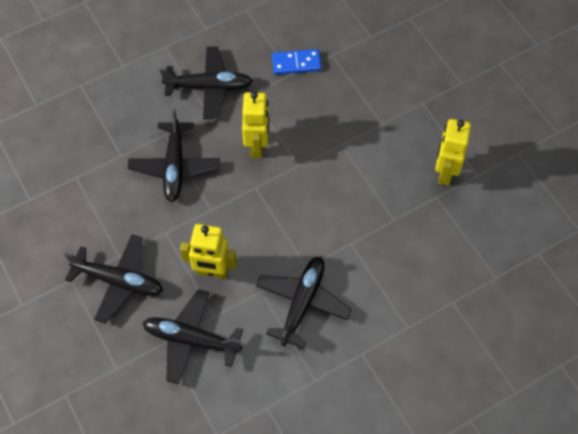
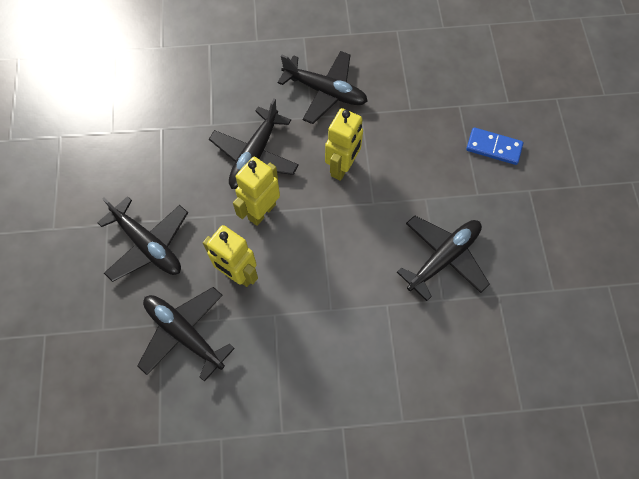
camera: 25 degrees right, 5 degrees up
black plane [256,256,352,348] -> black plane moved to [397,215,490,301]
blue domino [272,49,322,75] -> blue domino moved to [466,127,523,165]
yellow robot [435,119,471,186] -> yellow robot moved to [233,157,280,226]

